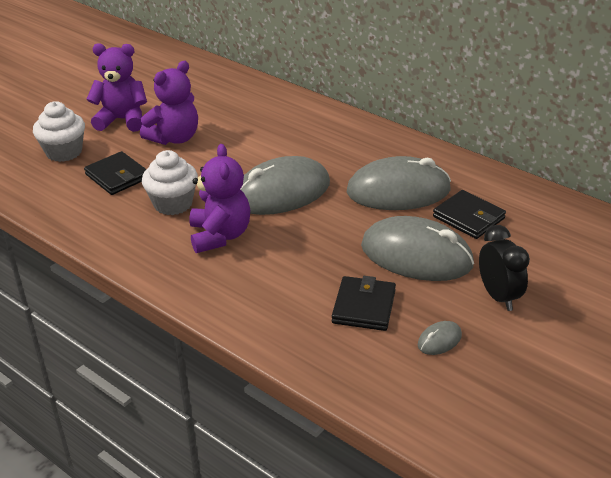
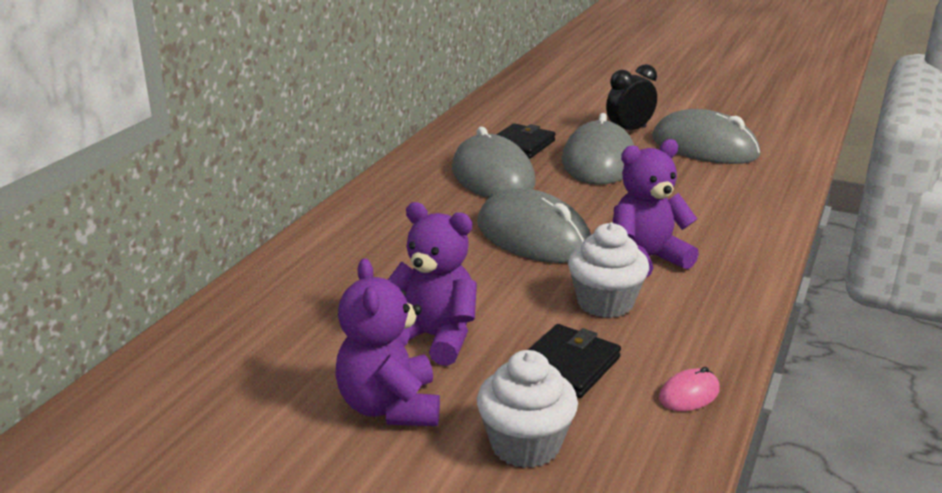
camera: 105 degrees left, 10 degrees down
black wallet [332,276,396,331] -> none
grey mouse [418,321,462,355] -> grey mouse [652,109,760,164], size x2.46
none -> pink mouse [659,367,720,411]

